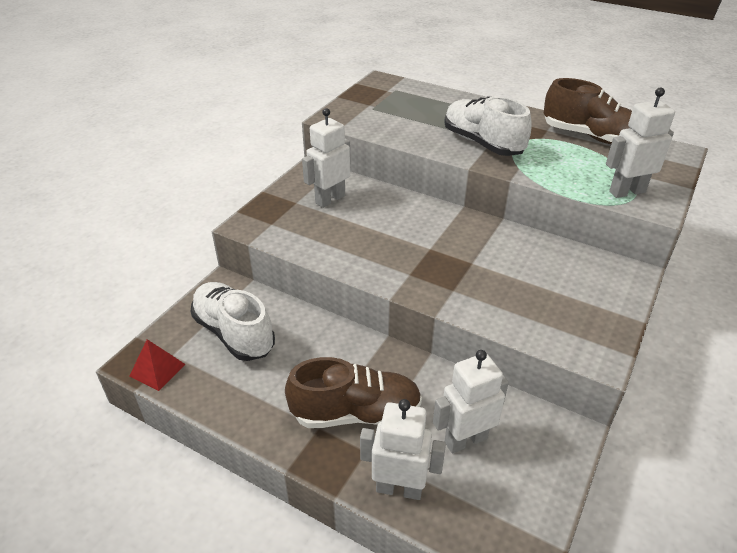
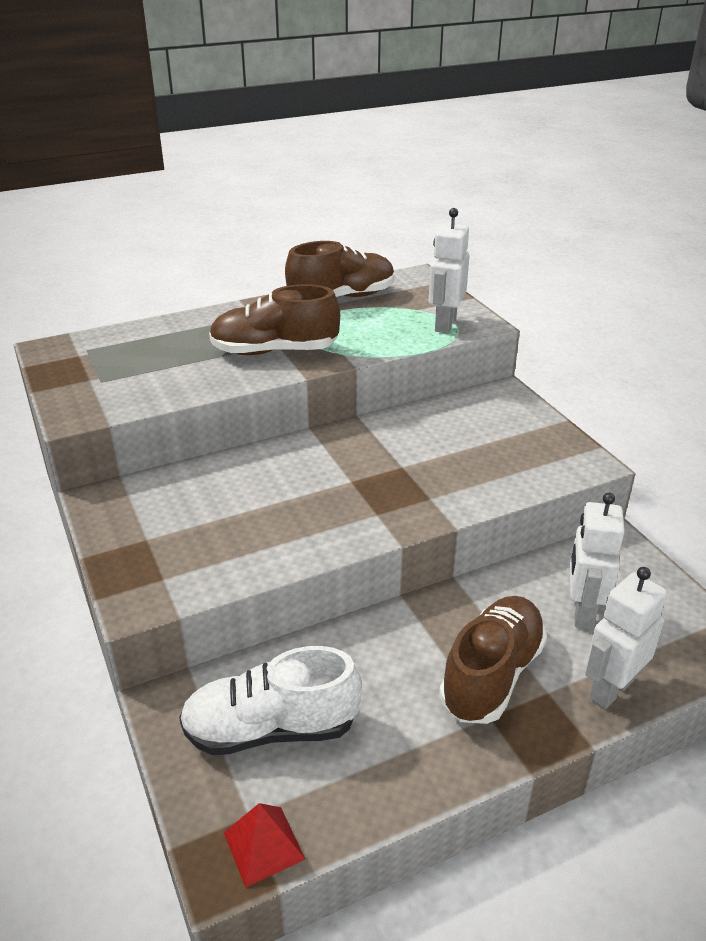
camera: 55 degrees left, 5 degrees down
white robot [302,108,351,208] -> none
white shoe [444,96,532,156] -> brown shoe [209,284,340,355]

